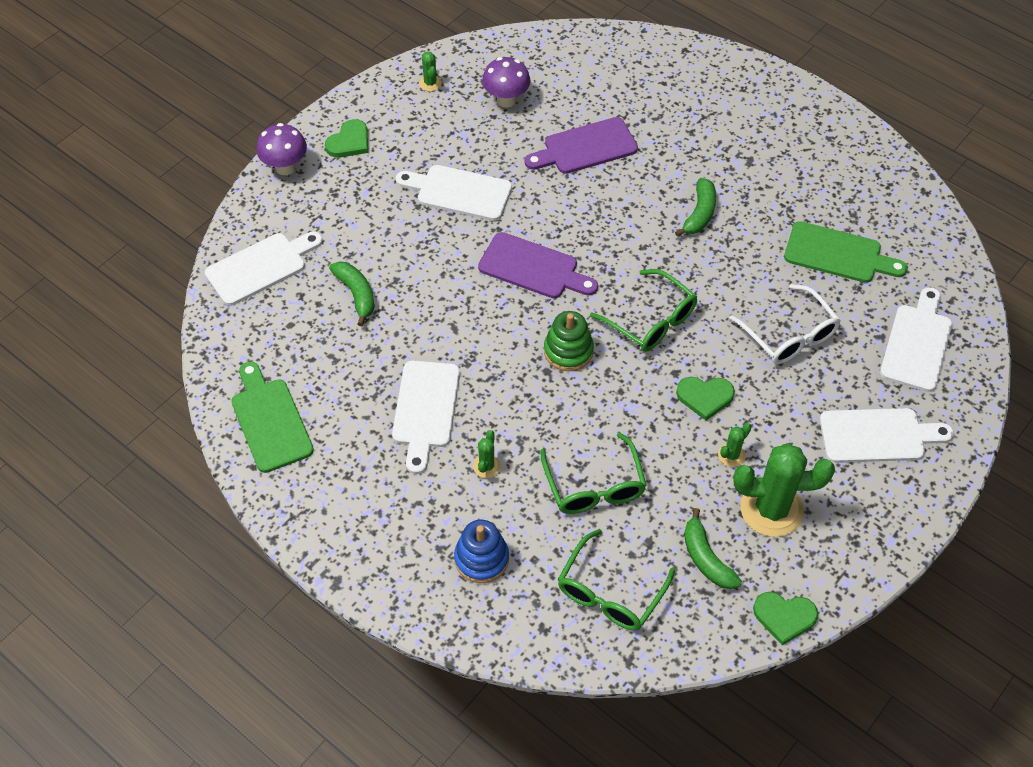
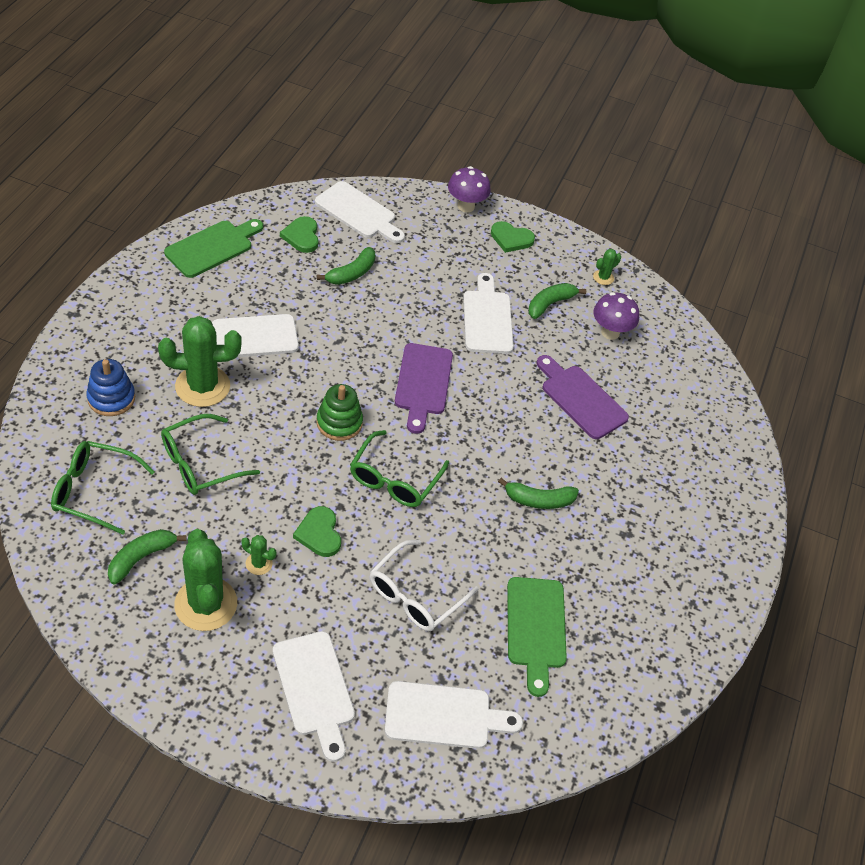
camera: 65 degrees right, 5 degrees down
green cactus [473,430,501,478] -> green cactus [158,316,241,407], size x2.25
green heart [753,592,818,645] -> green heart moved to [280,216,319,253]
none -> green banana [528,283,586,319]

